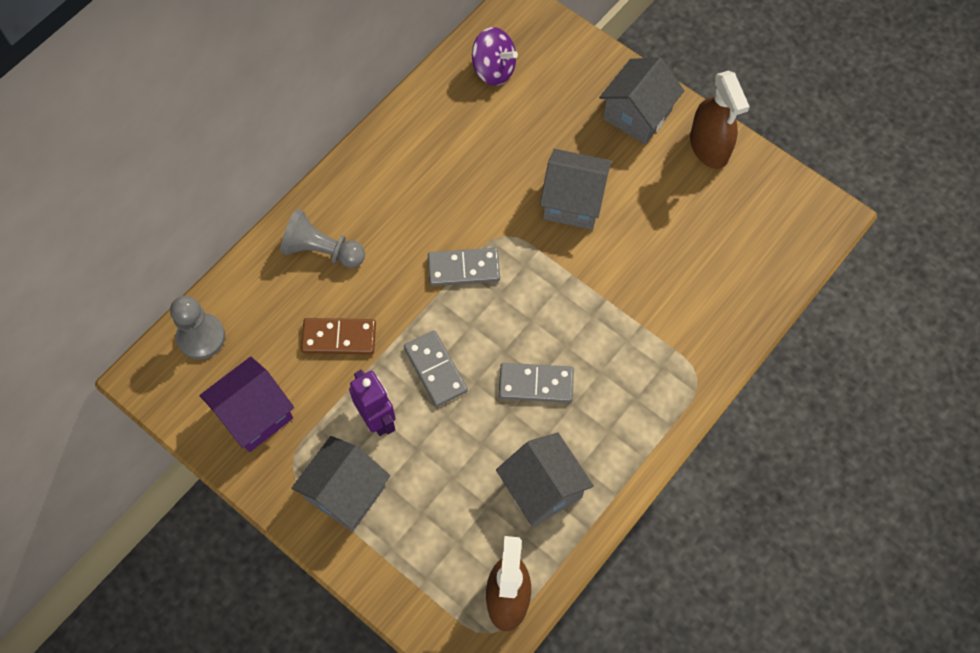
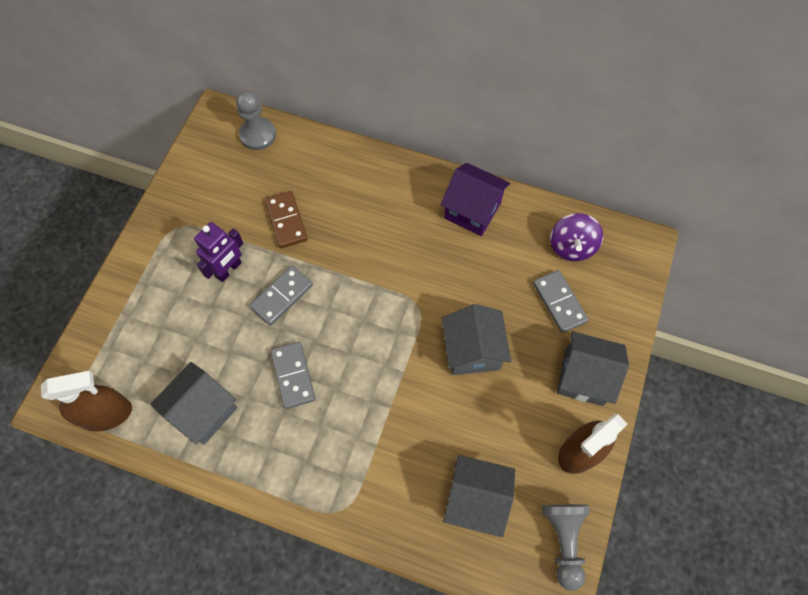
camera: 70 degrees right, 0 degrees up
purple house [200,357,294,452] -> purple house moved to [441,163,510,236]
grey pawn [280,209,365,268] -> grey pawn moved to [542,504,590,591]
grey house [291,436,390,532] -> grey house moved to [443,455,515,537]
grey domino [428,248,500,286] -> grey domino moved to [533,270,589,333]

